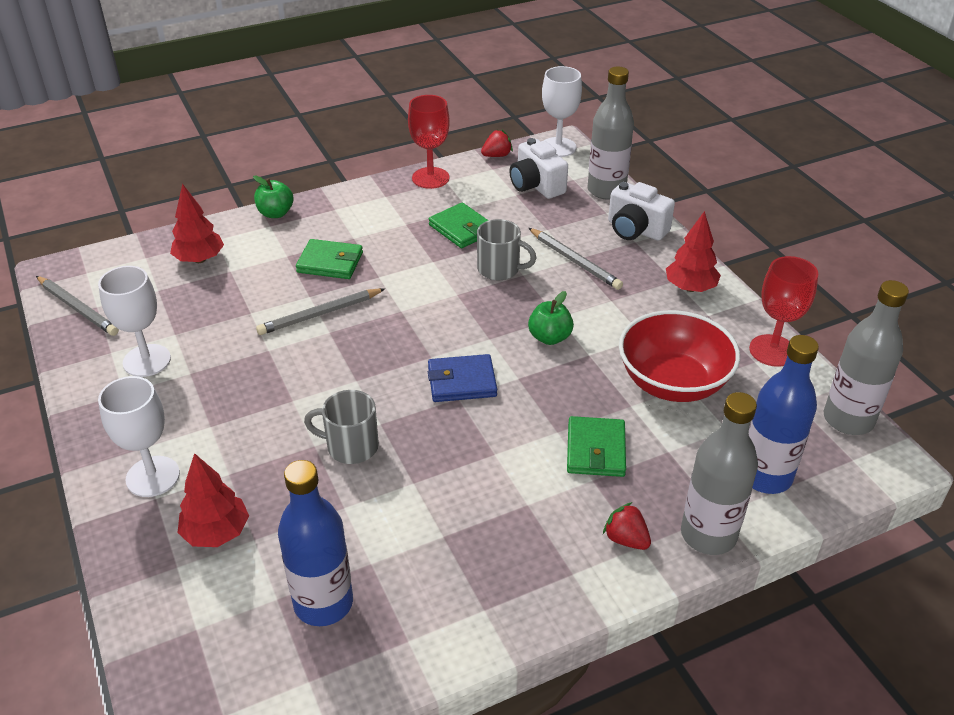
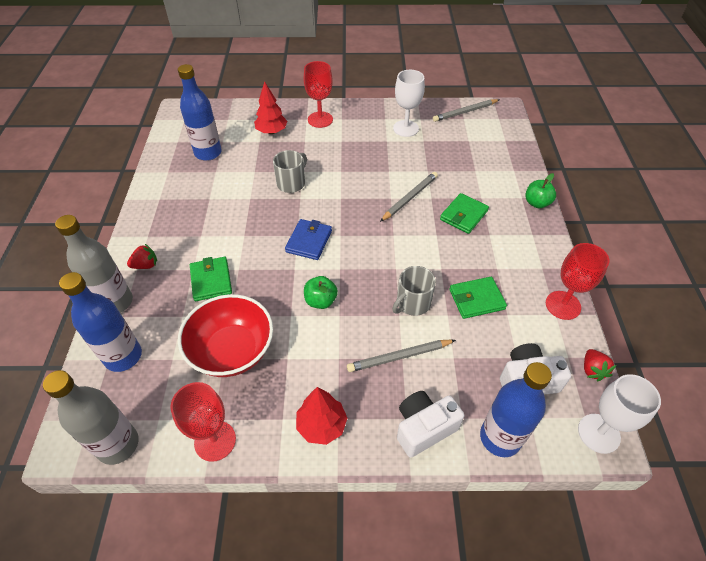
camera: 115 degrees right, 10 degrees up
white goblet [98,376,180,497] -> red goblet [304,61,333,128]
red tree [170,183,224,263] -> none
grey pencil [256,288,385,335] -> grey pencil turned 45 degrees clockwise [380,172,438,222]
green wallet [567,416,626,477] -> green wallet turned 45 degrees clockwise [190,257,232,301]
grey bottle [587,66,634,200] -> blue bottle [480,362,552,457]

